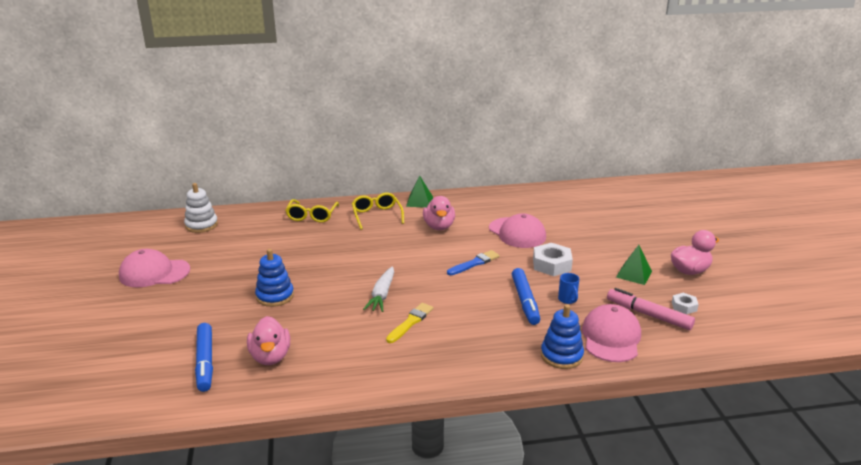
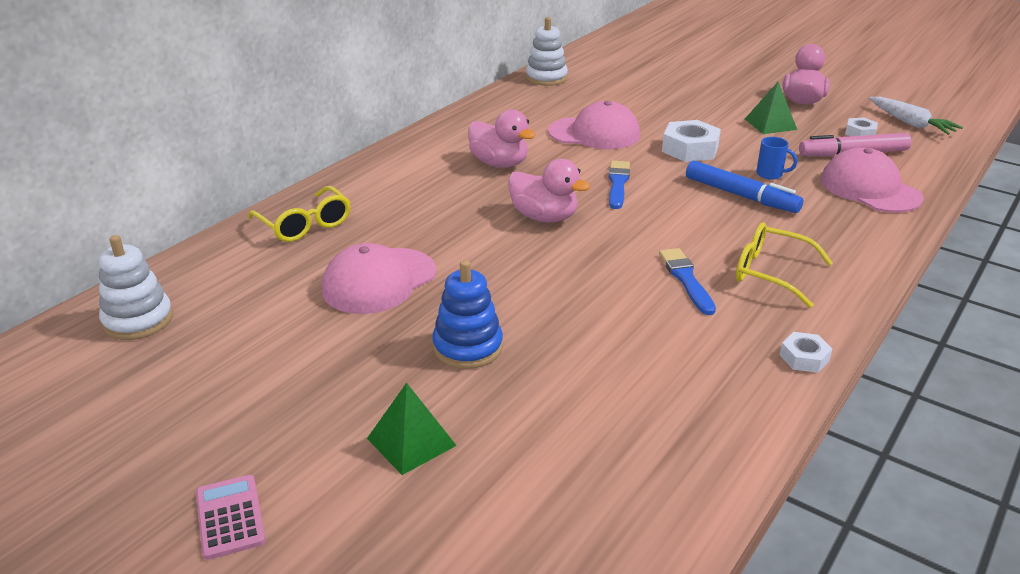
camera: 45 degrees left, 5 degrees up
pink cap [119,249,190,287] -> pink cap moved to [322,243,436,314]
blue marker [195,323,213,392] -> none
pink duck [247,316,290,365] -> pink duck moved to [508,159,590,223]
yellow glasses [352,193,404,230] -> yellow glasses moved to [736,222,833,308]
white carrot [363,266,394,312] -> white carrot moved to [869,97,963,135]
yellow brush [386,303,433,343] -> blue brush [659,248,716,315]
green pyramid [406,175,433,208] -> green pyramid moved to [367,383,457,475]
blue stacking toy [541,304,584,369] -> none
none -> pink calculator [196,475,266,560]
none -> white stacking toy [526,17,568,86]
none -> white nut [780,332,832,373]

